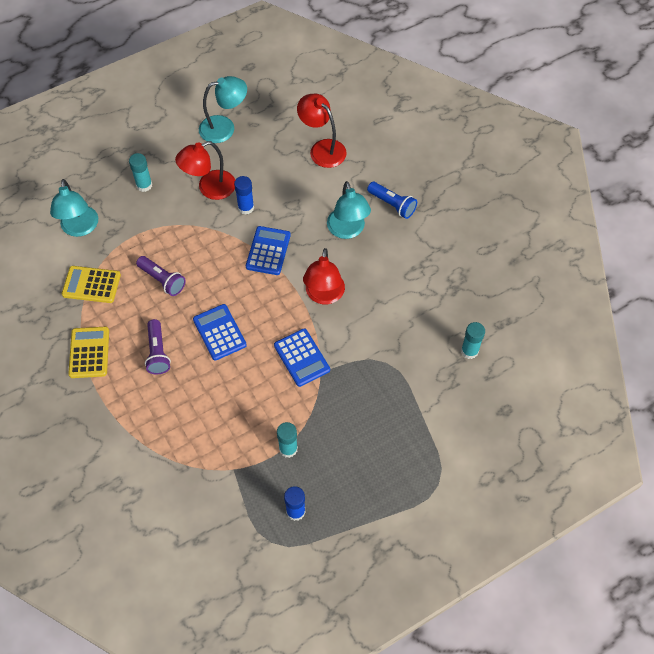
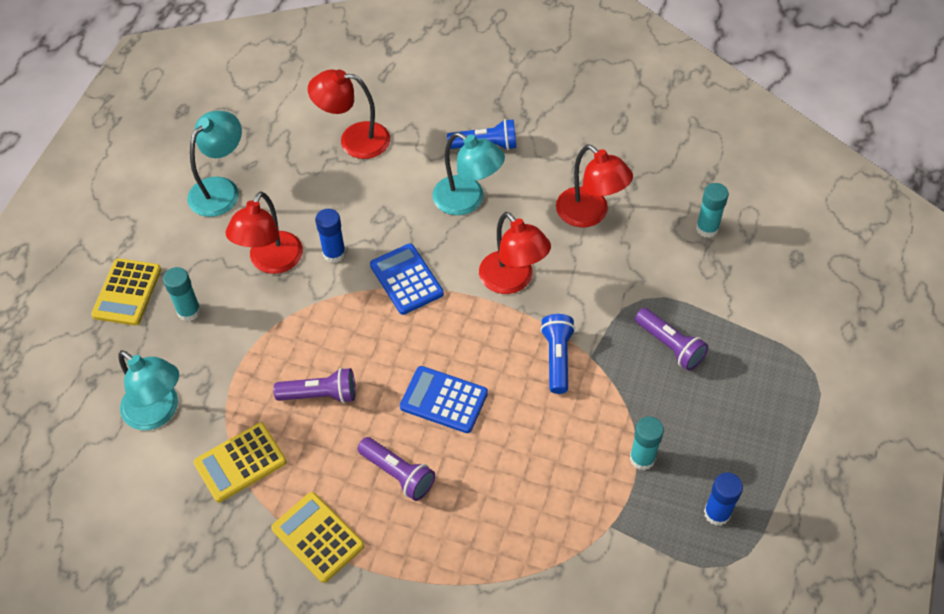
camera: 40 degrees left, 5 degrees down
blue calculator [274,329,330,387] -> blue flashlight [540,314,575,394]
none -> yellow calculator [91,258,161,326]
none -> red lamp [556,144,633,228]
none -> purple flashlight [635,308,708,370]

